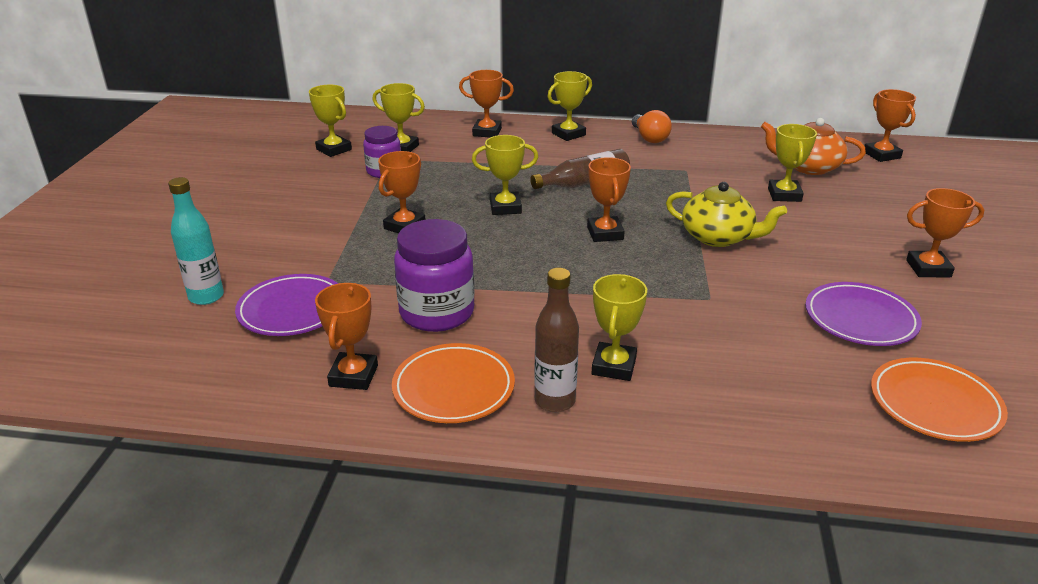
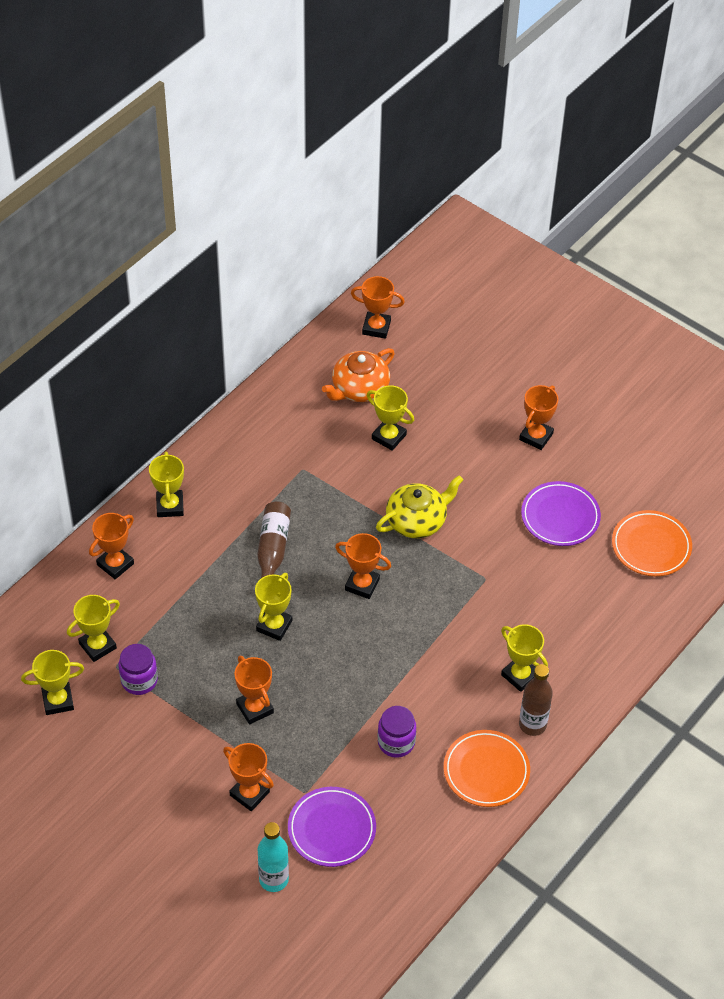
camera: 60 degrees left, 20 degrees up
orange trophy [315,283,378,390] -> orange trophy moved to [223,743,274,811]
purple jar [394,219,475,332] -> purple jar [378,706,416,758], size x0.63
orange light bulb [632,110,672,143] -> none

